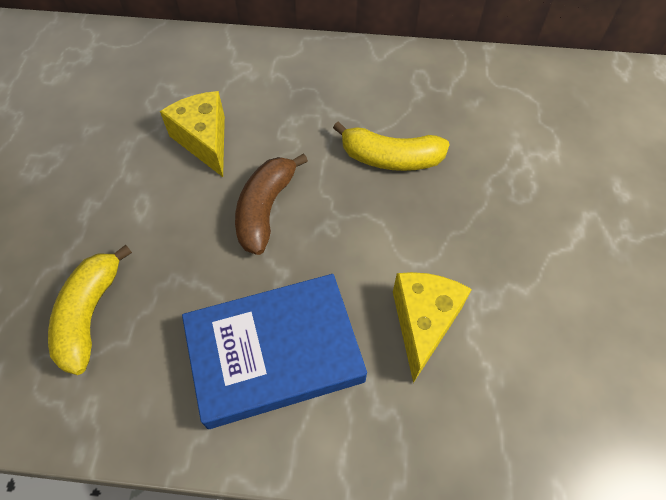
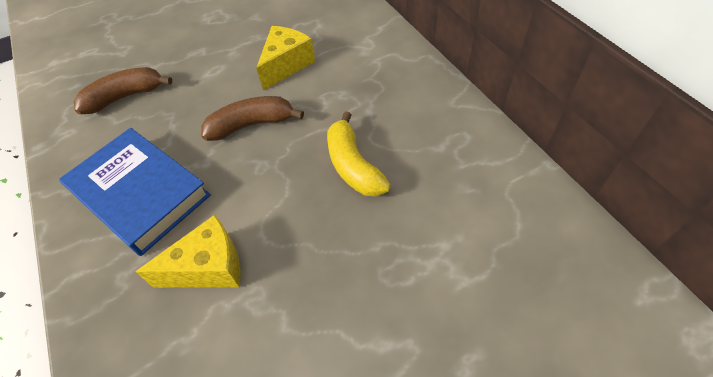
camera: 60 degrees right, 5 degrees down
yellow banana [48,245,132,375] -> brown banana [74,67,172,114]

